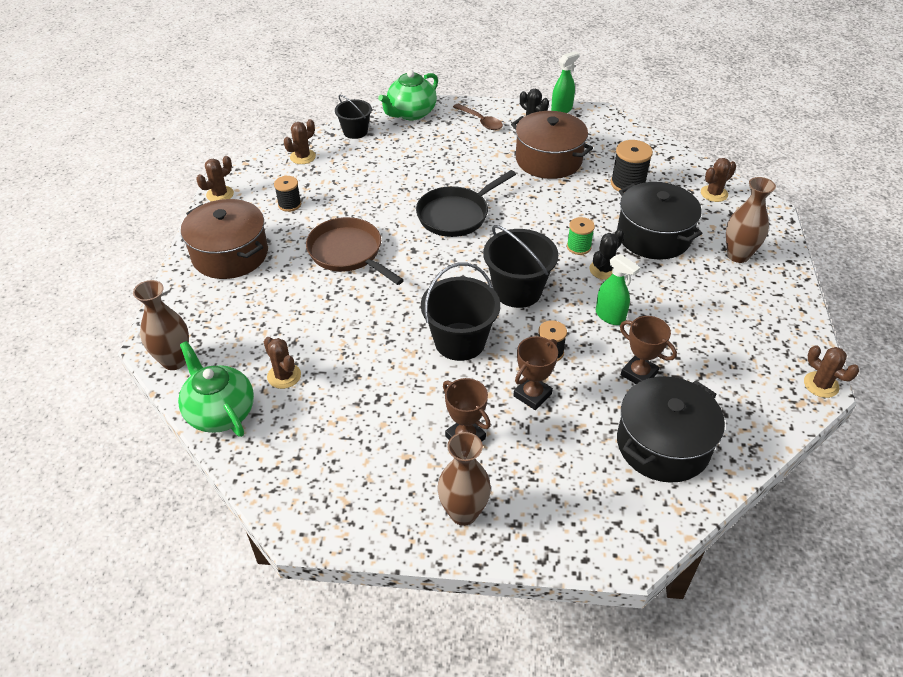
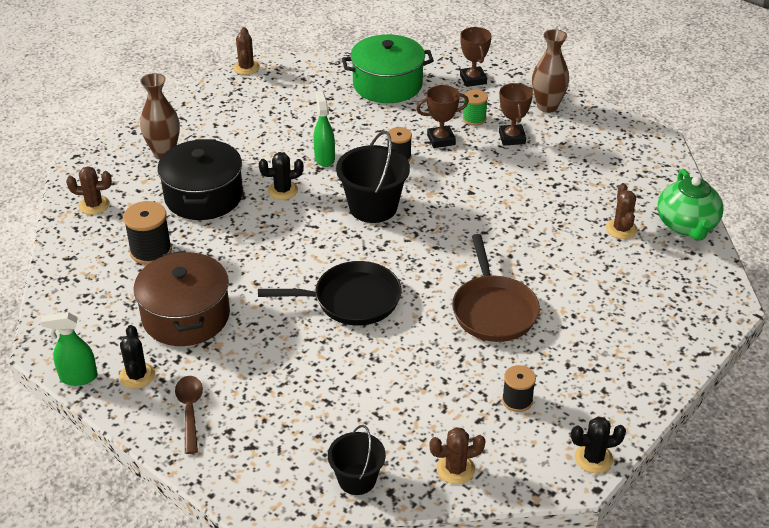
camera: 145 degrees left, 5 degrees down
brown vase [133,280,189,370] -> none
brown pot [181,199,268,279] -> none
brown cactus [196,156,234,201] -> black cactus [571,417,626,473]
green teapot [378,70,438,121] -> none
black bucket [421,263,500,361] -> none
green spool [567,217,595,255] -> green spool moved to [463,90,488,126]
black pot [617,376,725,483] -> green pot [342,34,434,103]
brown trophy [620,316,677,384] -> brown trophy moved to [460,27,492,87]

